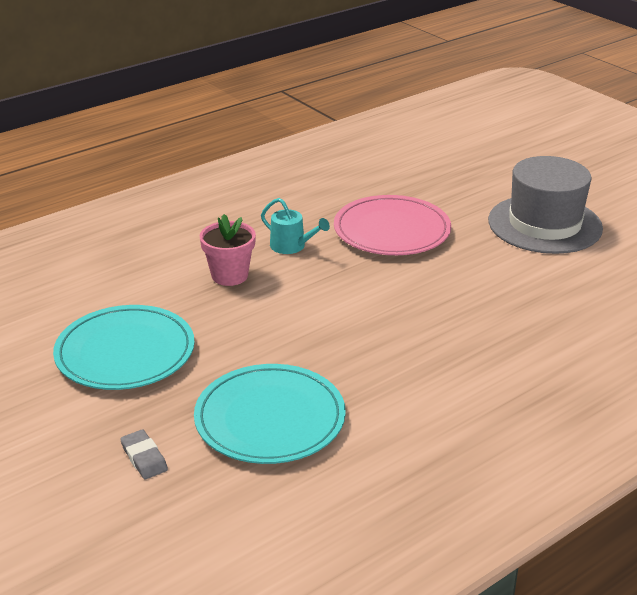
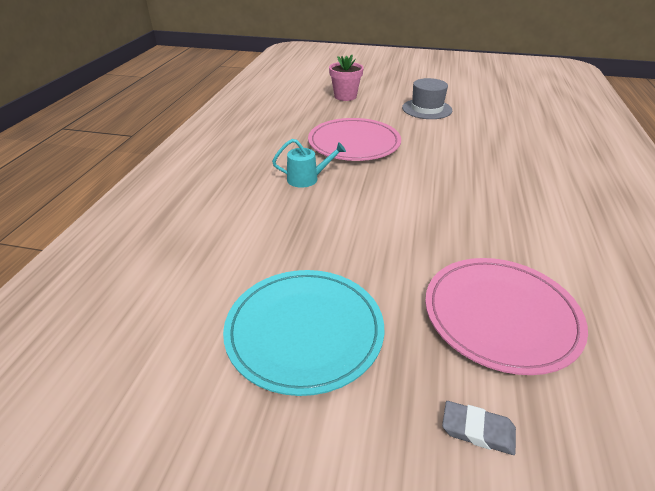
camera: 40 degrees left, 5 degrees up
turquoise plate [194,364,346,464] -> pink plate [425,258,588,375]
pink flower pot [200,214,256,286] -> pink flower pot moved to [329,55,364,101]
grey hat [488,156,603,254] -> grey hat [402,78,452,119], size x0.63

